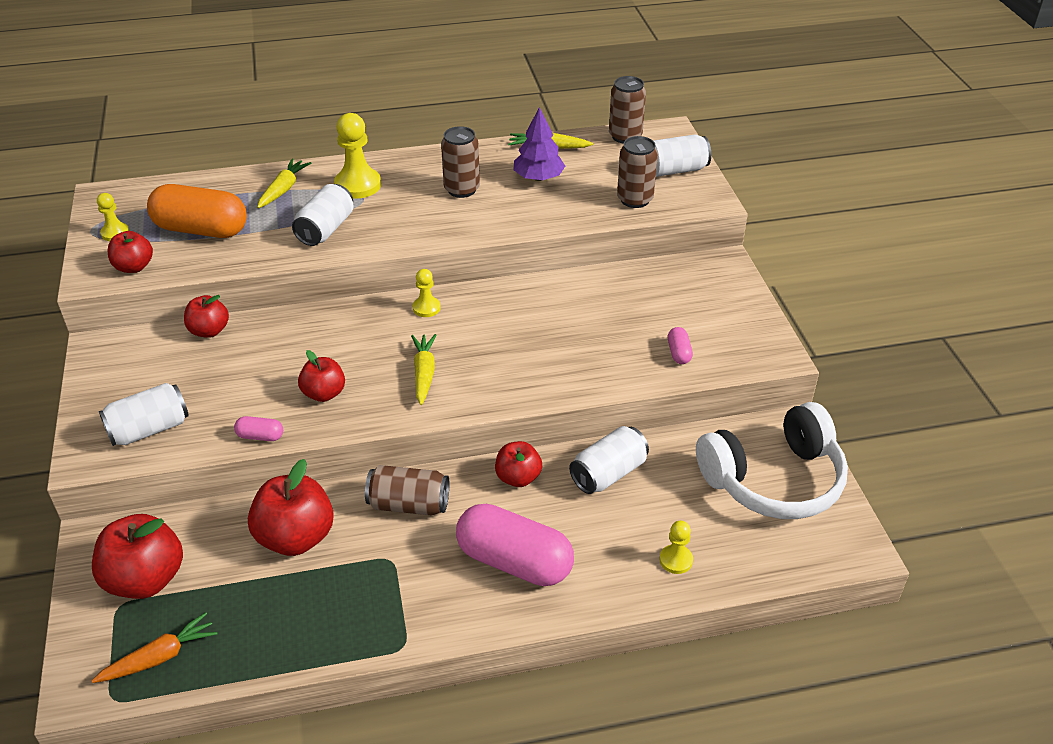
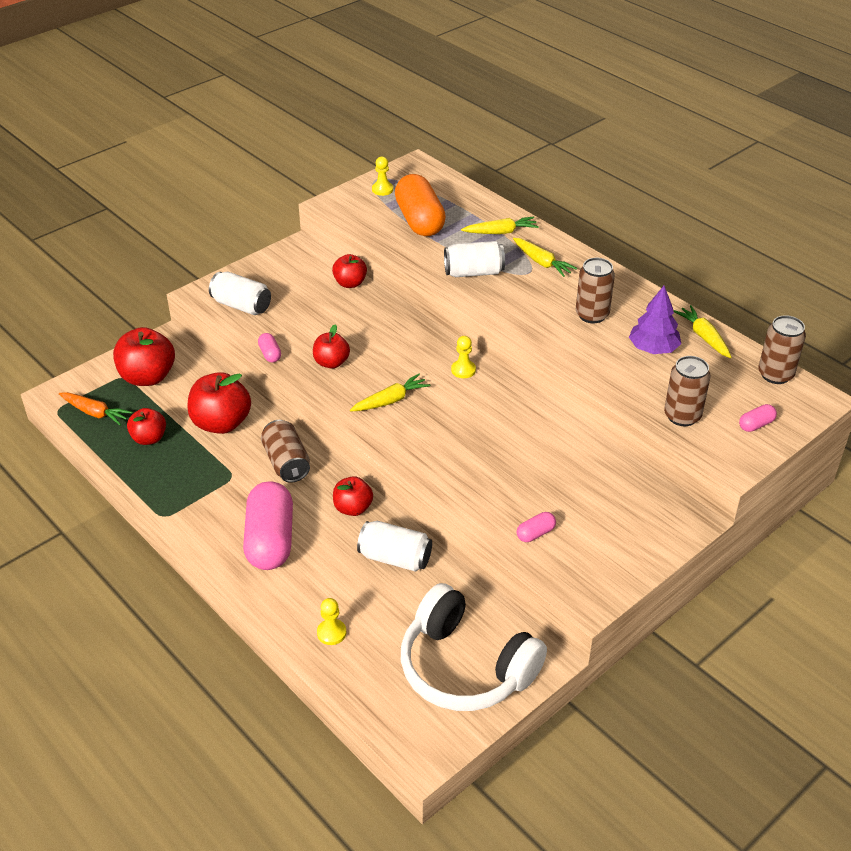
camera: 60 degrees right, 0 degrees up
red apple [108,231,153,273] -> red apple moved to [127,408,166,445]
yellow pawn [334,113,381,199] -> yellow carrot [513,238,577,277]
white can [653,134,711,177] -> pink capsule [739,404,777,432]

